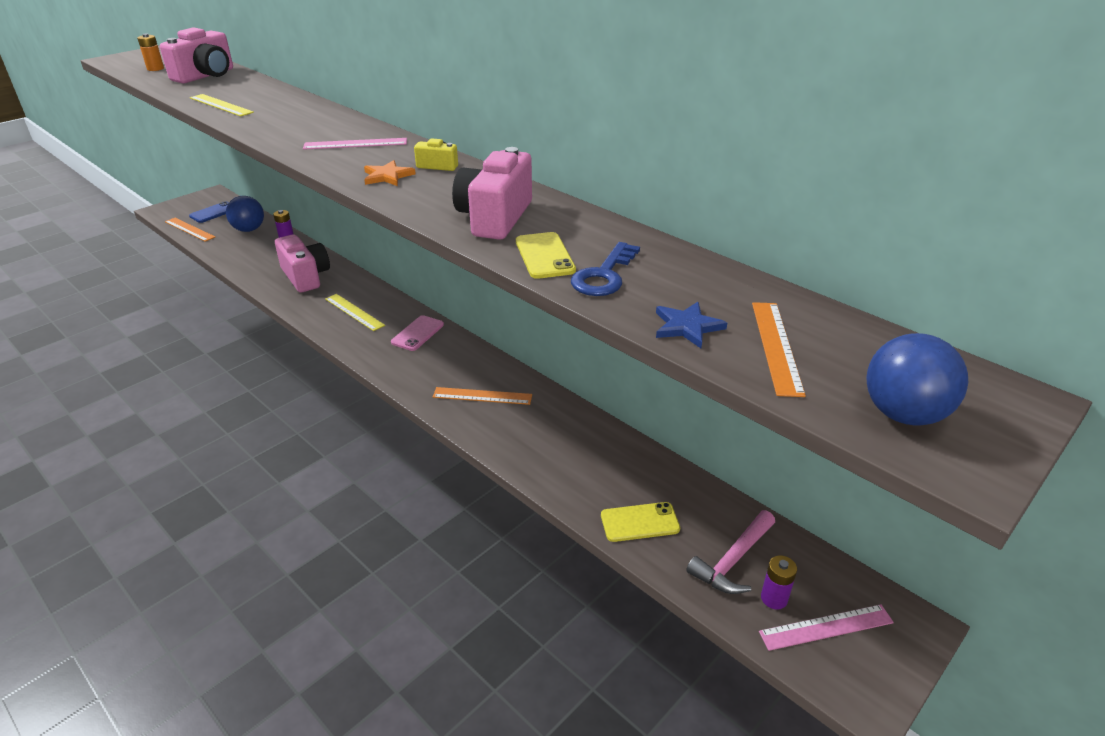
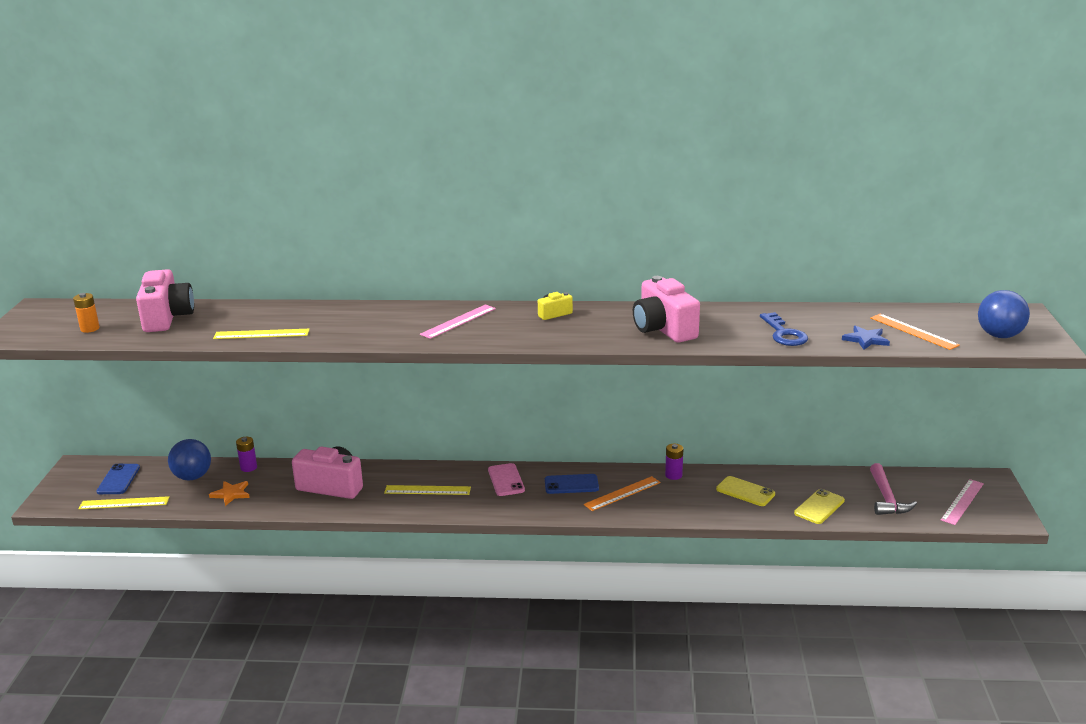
camera: 40 degrees left, 10 degrees down
orange ruler [165,218,215,242] -> yellow ruler [79,496,170,509]
orange star [364,160,416,186] -> orange star moved to [209,481,250,506]
yellow phone [516,232,576,279] -> yellow phone moved to [716,476,775,506]
purple battery [761,555,797,609] -> purple battery moved to [665,444,683,480]
none -> blue phone [545,474,599,494]

